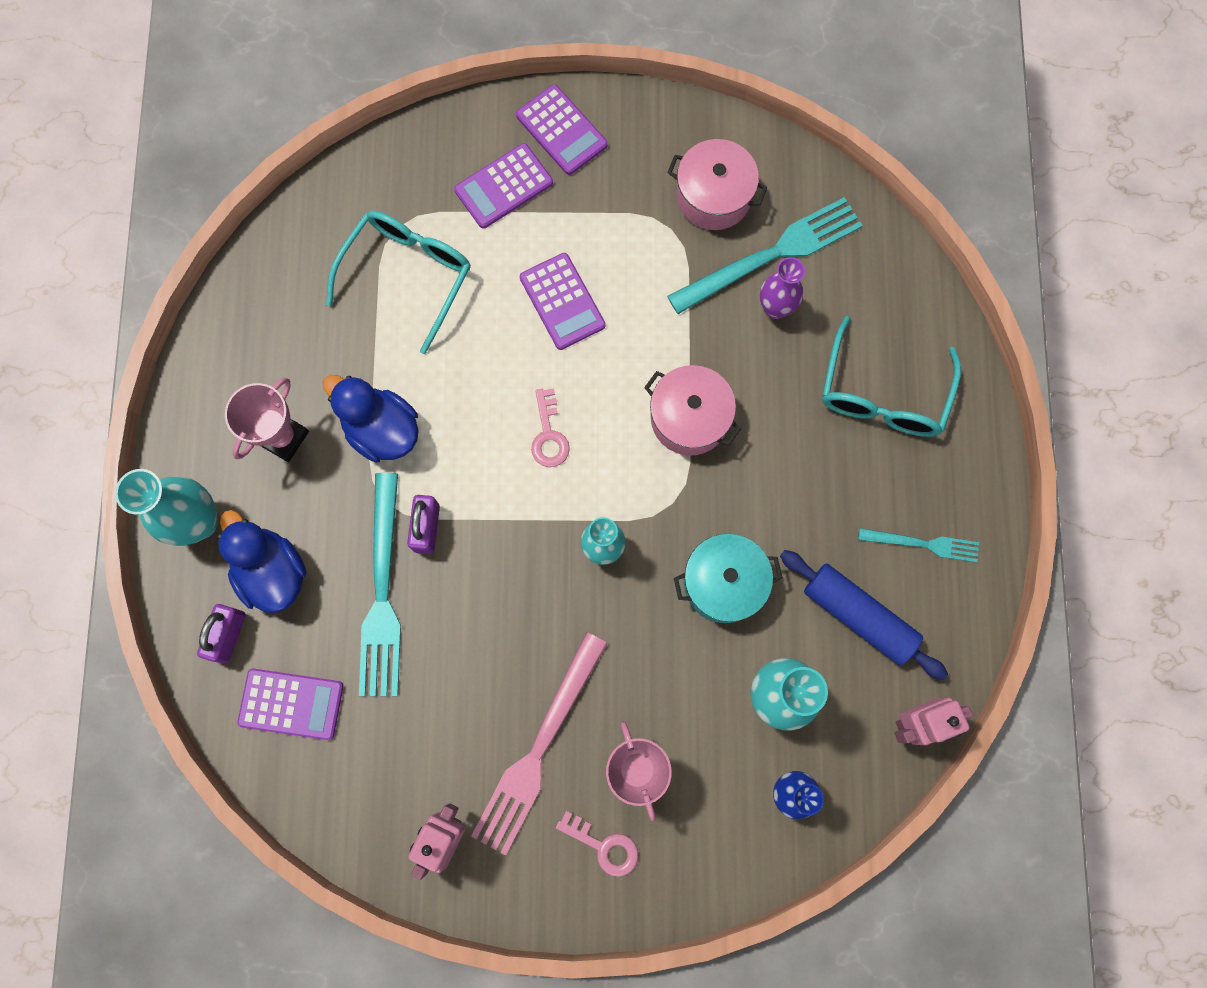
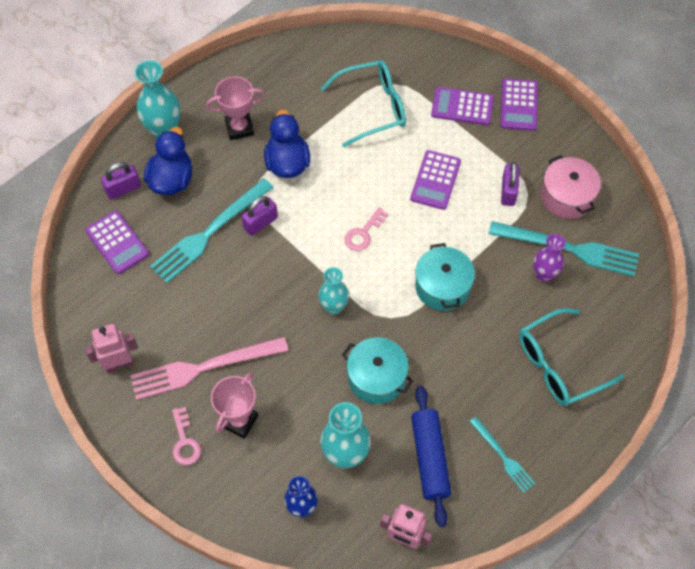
camera: 45 degrees right, 15 degrees down
pink pot [644,365,741,456] -> turquoise pot [415,243,475,311]
none -> purple padlock [501,162,520,206]

